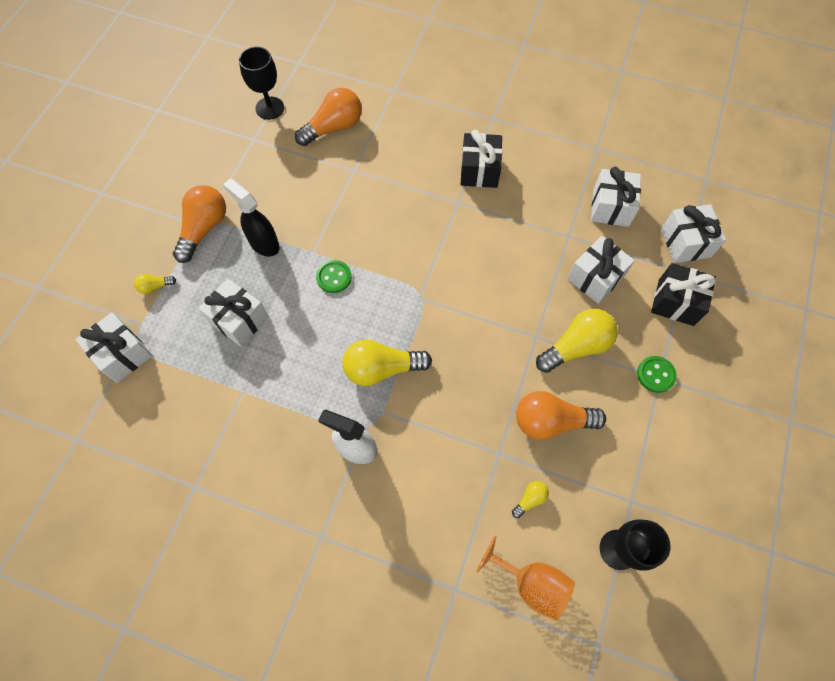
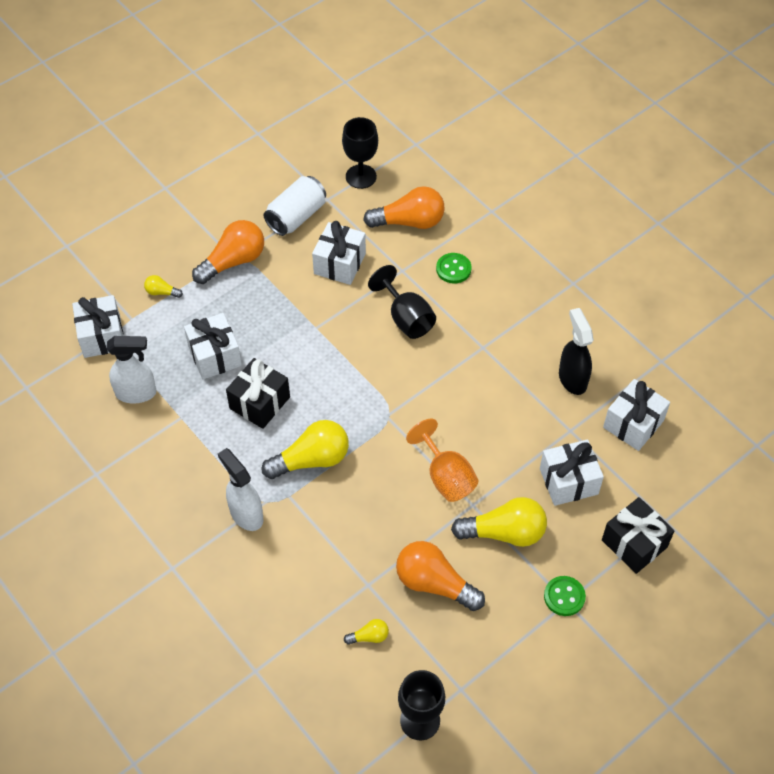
camera: 30 degrees right, 10 degrees down
black spray bottle [223,178,280,257] -> black spray bottle moved to [559,308,594,395]
green button [316,260,352,293] -> green button moved to [436,253,472,283]
yellow light bulb [343,339,432,386] -> yellow light bulb turned 135 degrees clockwise [262,420,349,479]
black gift [460,130,502,188] -> black gift moved to [226,358,290,429]
orange goblet [476,536,575,621] -> orange goblet moved to [406,419,478,502]
white gift [661,204,726,263] -> white gift moved to [312,221,366,285]
none -> white spray bottle [107,336,156,403]
none -> white can [264,176,326,236]
none -> black goblet [368,265,436,339]

